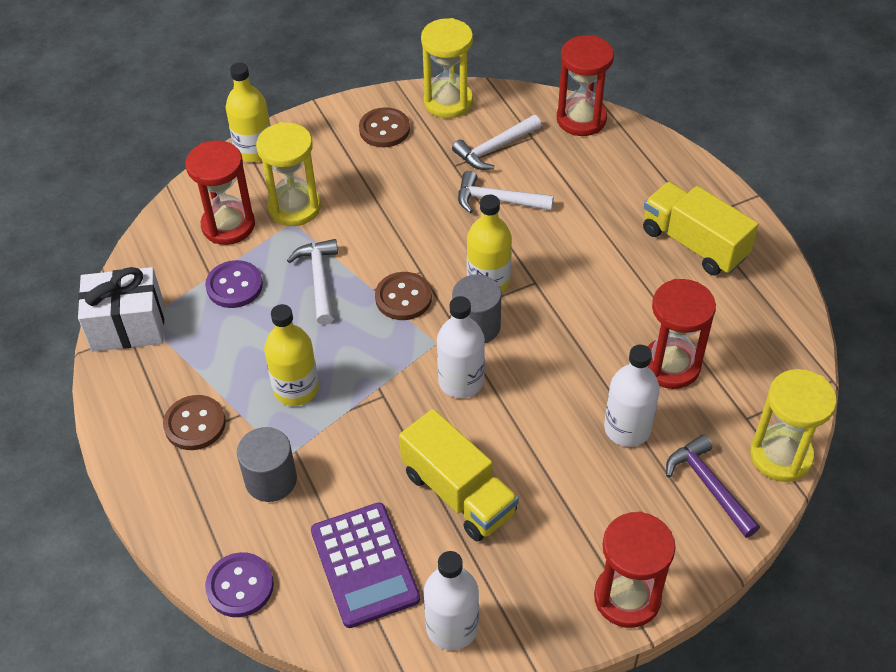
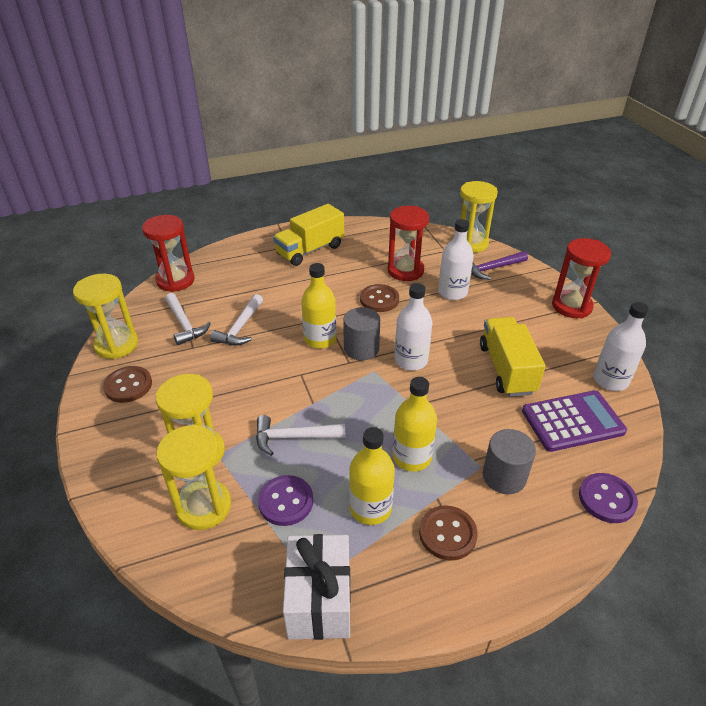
camera: 85 degrees left, 10 degrees down
red hourglass [185,140,255,245] -> yellow hourglass [156,424,231,530]
yellow bottle [226,62,271,162] -> yellow bottle moved to [349,427,395,525]
brown button [375,272,432,320] -> brown button moved to [360,284,399,312]
yellow truck [399,409,519,541] -> yellow truck turned 60 degrees counterclockwise [480,317,546,397]

